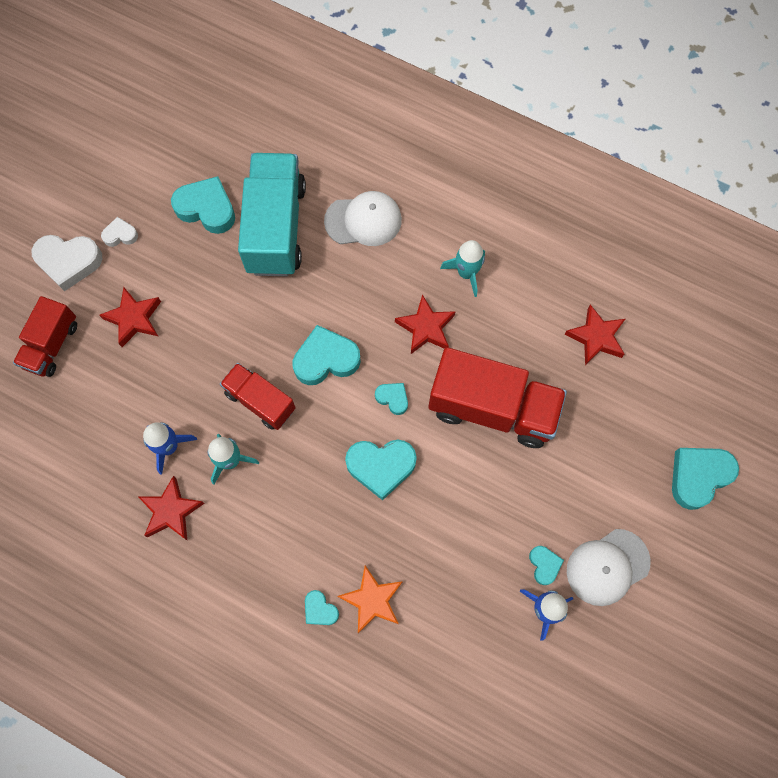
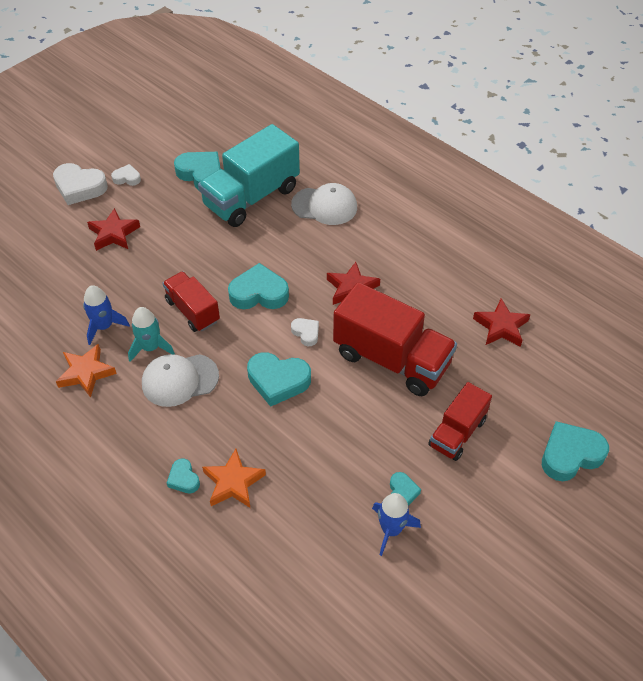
camera: 15 degrees right, 20 degrees down
red truck [13,296,77,377] -> red truck moved to [428,382,492,461]
red star [139,476,205,540] -> orange star [56,344,117,398]
turquoise truck [238,153,306,276] -> turquoise truck turned 150 degrees counterclockwise [198,124,300,227]
turquoise heart [375,383,408,415] -> white heart [291,318,319,346]
turquoise rocket [440,240,485,297] -> none
white cap [567,529,651,606] -> white cap moved to [142,354,219,407]

